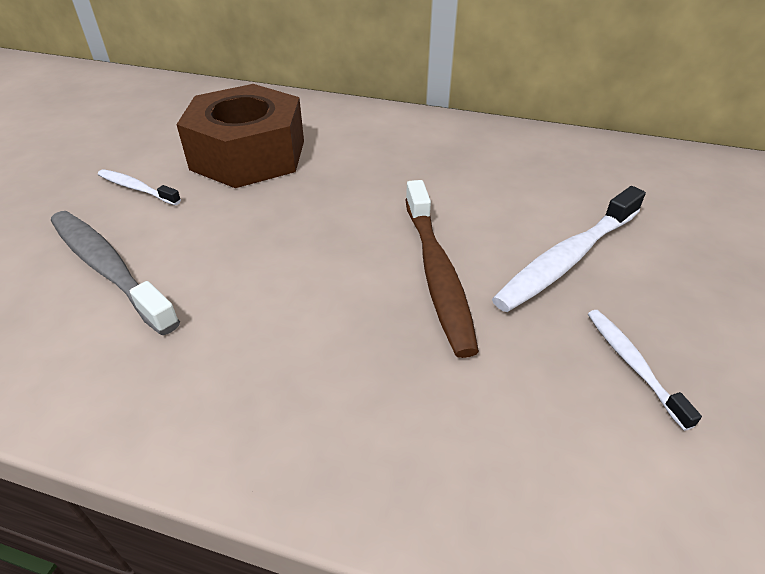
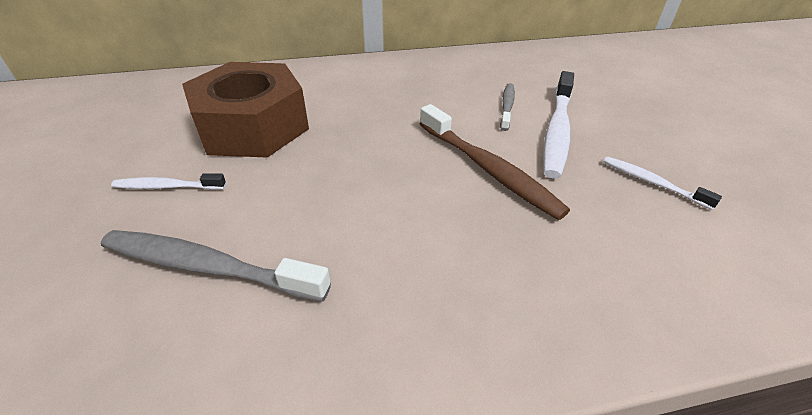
camera: 30 degrees left, 0 degrees up
none -> grey toothbrush [500,83,515,131]

